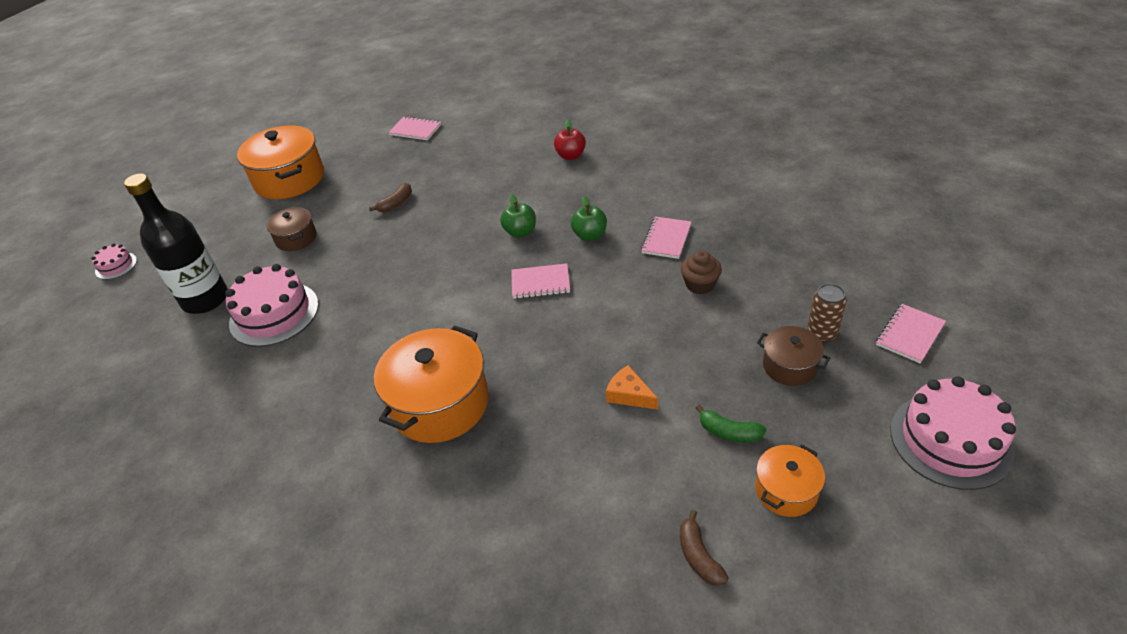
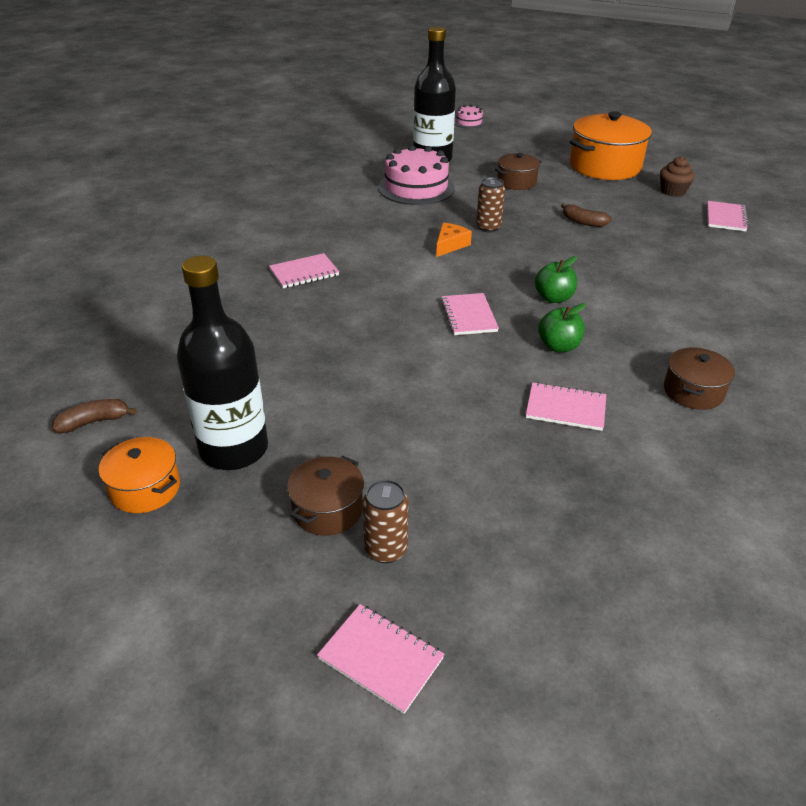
camera: 80 degrees right, 5 degrees down
orange pot [374,325,489,443] -> pink notebook [269,253,339,288]
red apple [554,120,586,160] -> none
orange cheese [606,365,658,410] -> orange cheese moved to [436,223,472,257]
brown cupcake [681,250,722,294] -> brown cupcake moved to [660,156,695,197]
green banana [696,405,766,442] -> black bottle [177,256,268,470]
pink cake [891,376,1016,490] -> none
none -> brown can [476,177,505,232]
none -> brown pot [664,348,735,410]

